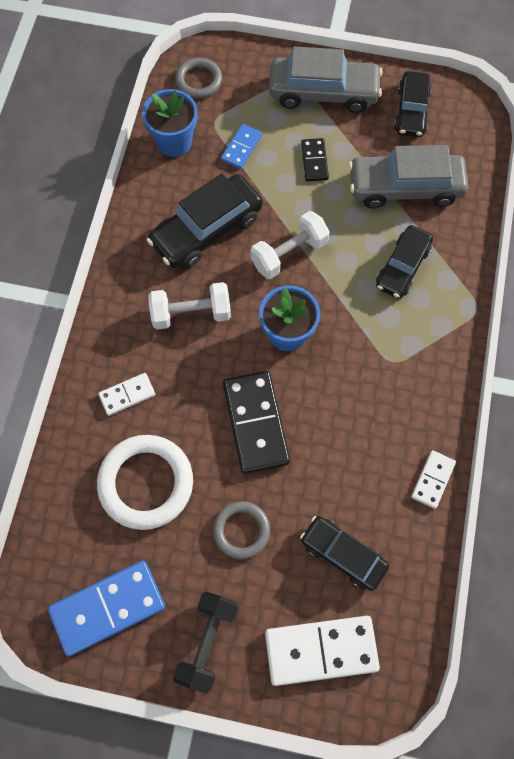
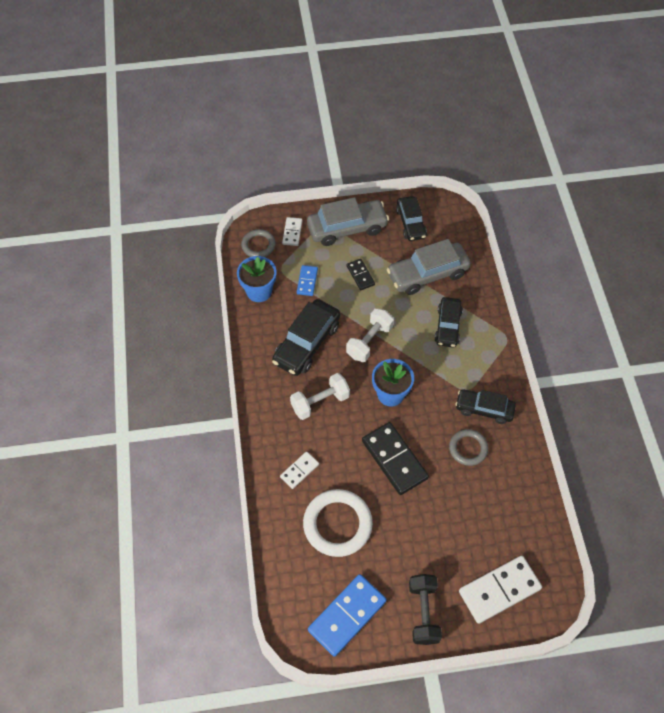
camera: 20 degrees left, 10 degrees down
grey ring [213,501,270,559] -> grey ring moved to [449,429,488,466]
black car [300,516,389,591] -> black car moved to [455,389,516,424]
white domino [411,450,456,509] -> white domino moved to [282,217,302,246]

